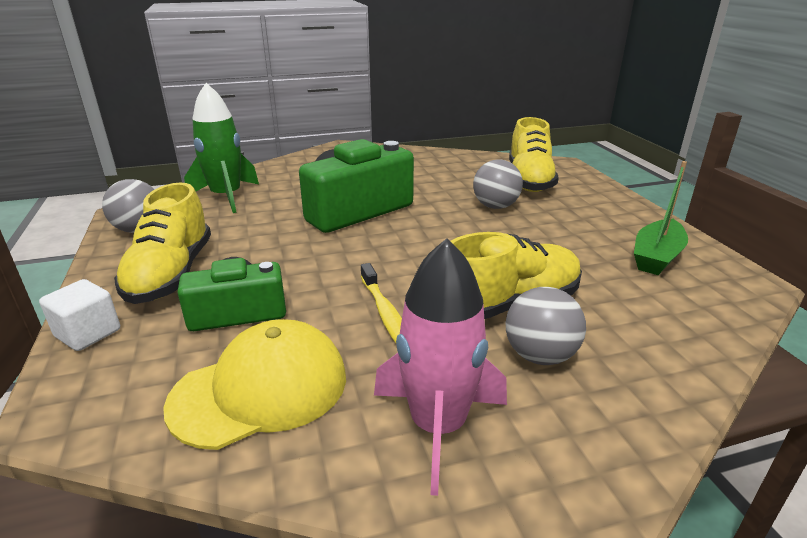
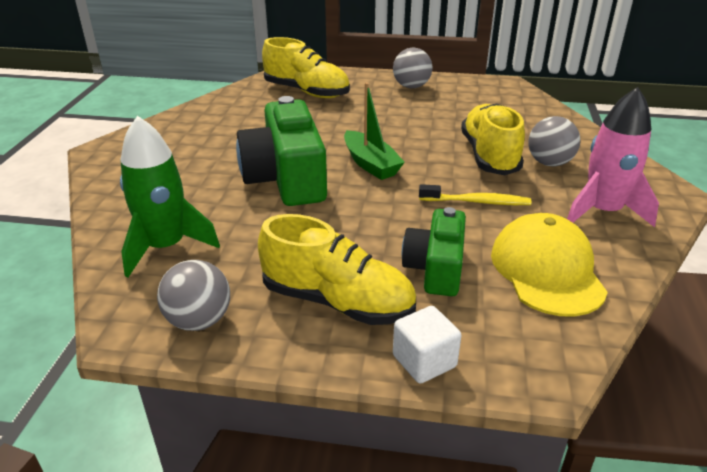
camera: 65 degrees left, 5 degrees up
grey ball [473,160,523,209] -> grey ball moved to [393,48,432,88]
green boat [634,161,688,275] -> green boat moved to [344,82,405,180]

